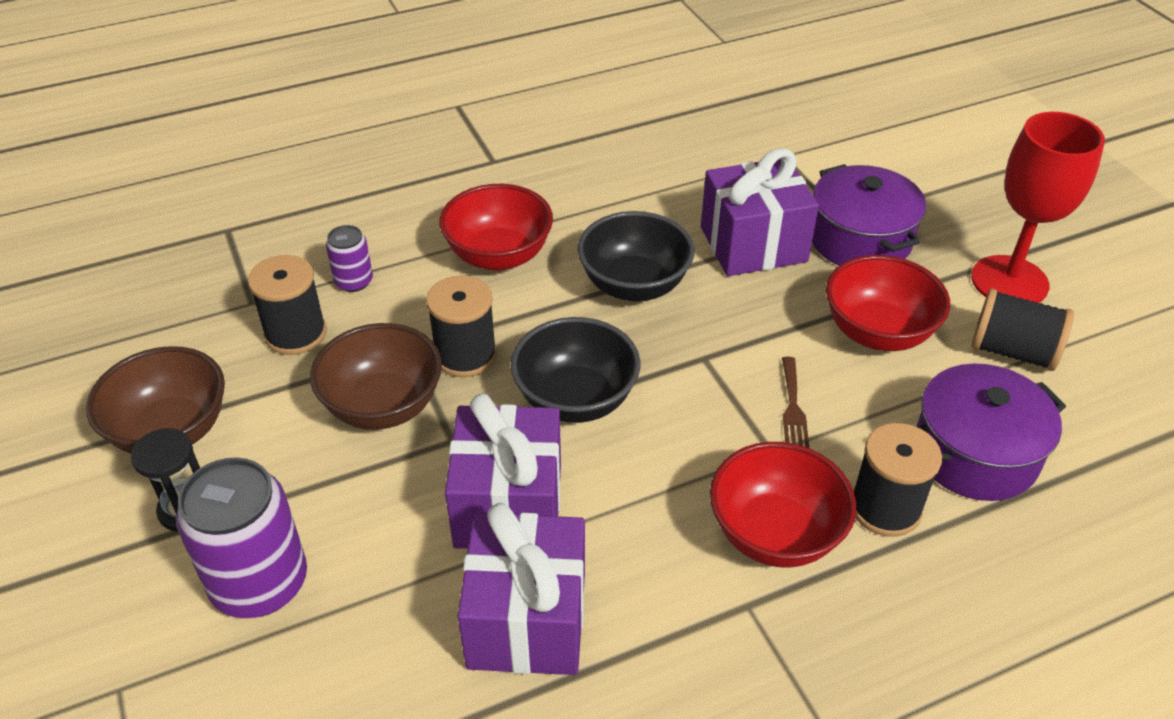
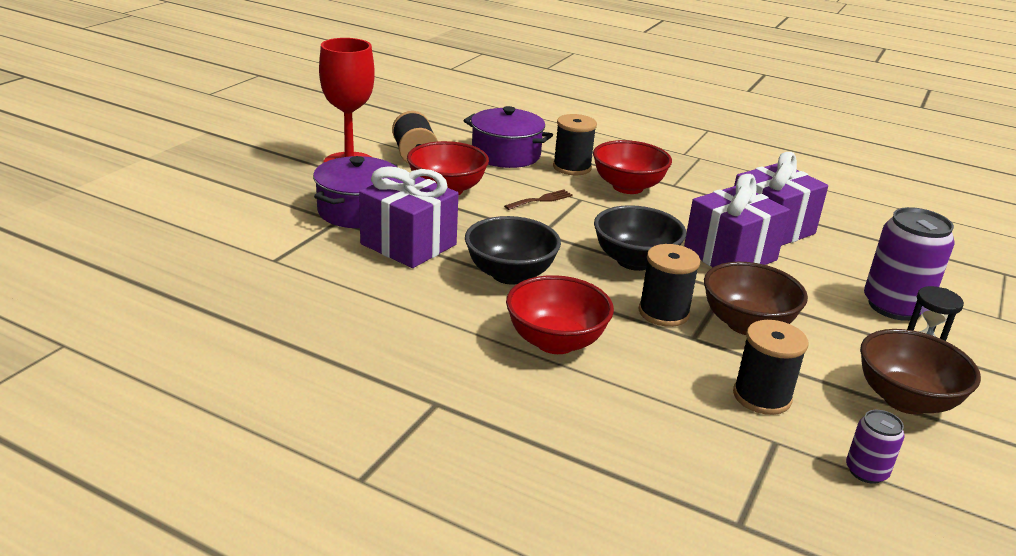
camera: 130 degrees left, 15 degrees down
purple can [326,225,373,292] -> purple can moved to [846,410,905,484]

